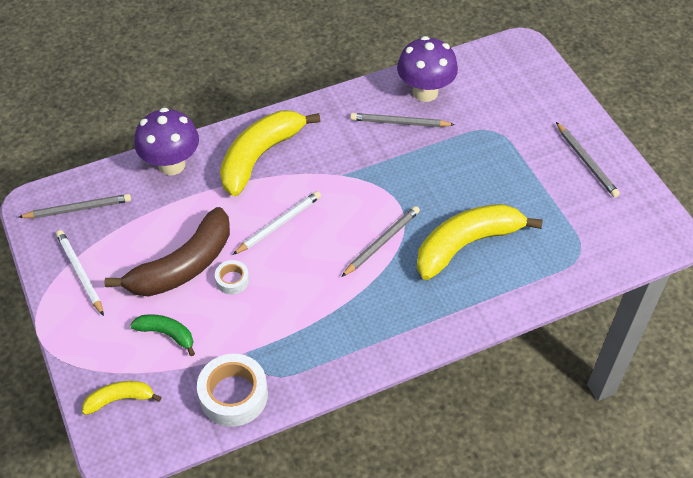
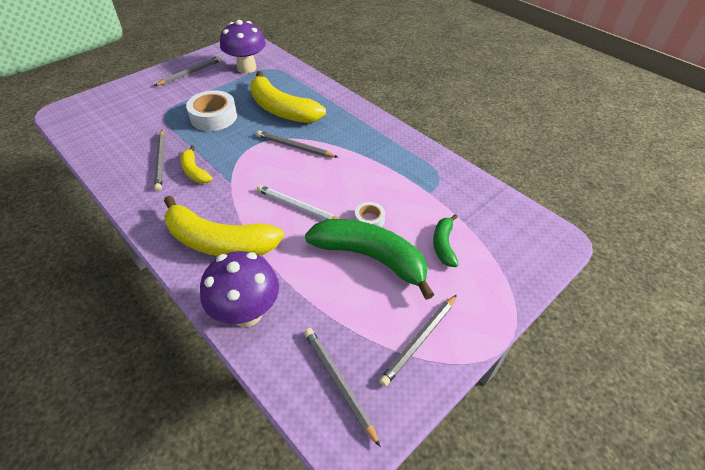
camera: 110 degrees left, 5 degrees down
white pencil [56,230,104,316] -> grey pencil [379,294,457,387]
yellow banana [82,381,162,415] -> yellow banana moved to [180,145,213,183]
brown banana [104,207,230,297] -> green banana [305,219,434,300]
white tape [197,354,268,427] -> white tape moved to [186,90,237,131]
purple mushroom [397,36,458,102] -> purple mushroom moved to [220,20,266,73]

